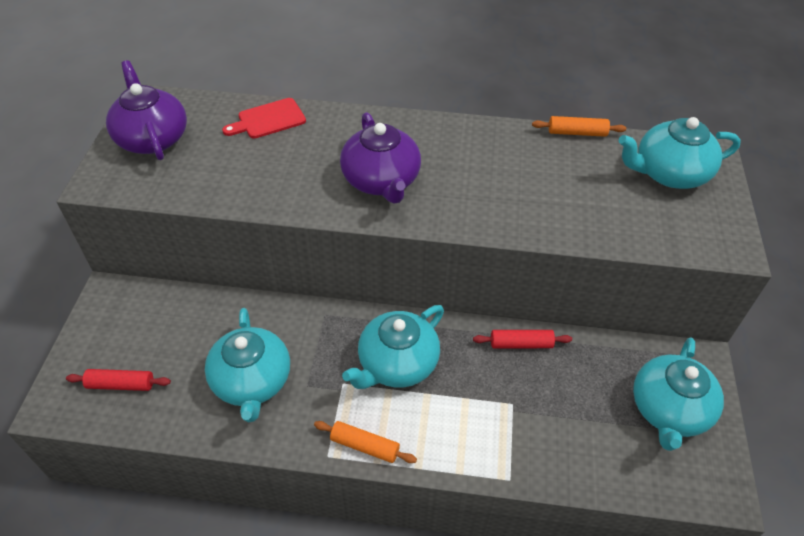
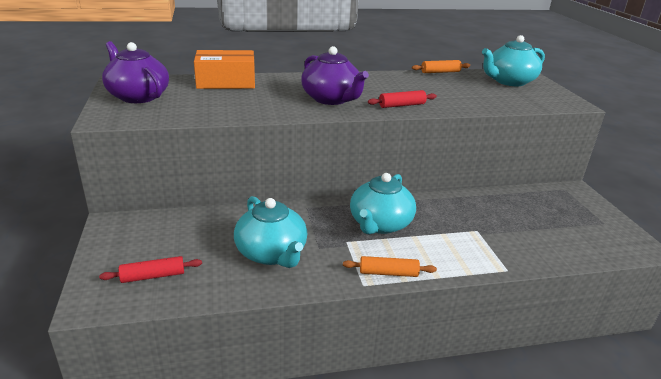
camera: 20 degrees left, 20 degrees down
red cutting board [222,98,306,139] -> orange box [194,50,255,89]
red rolling pin [473,330,572,348] -> red rolling pin moved to [368,90,437,108]
turquoise teapot [633,337,724,451] -> none

